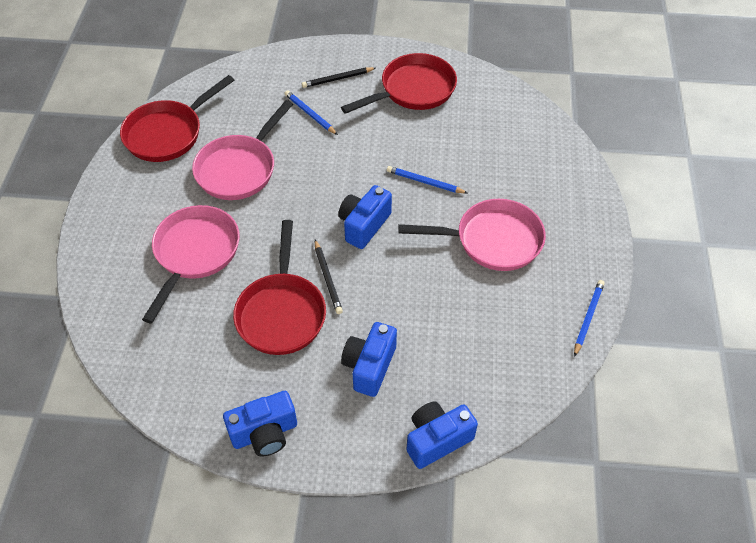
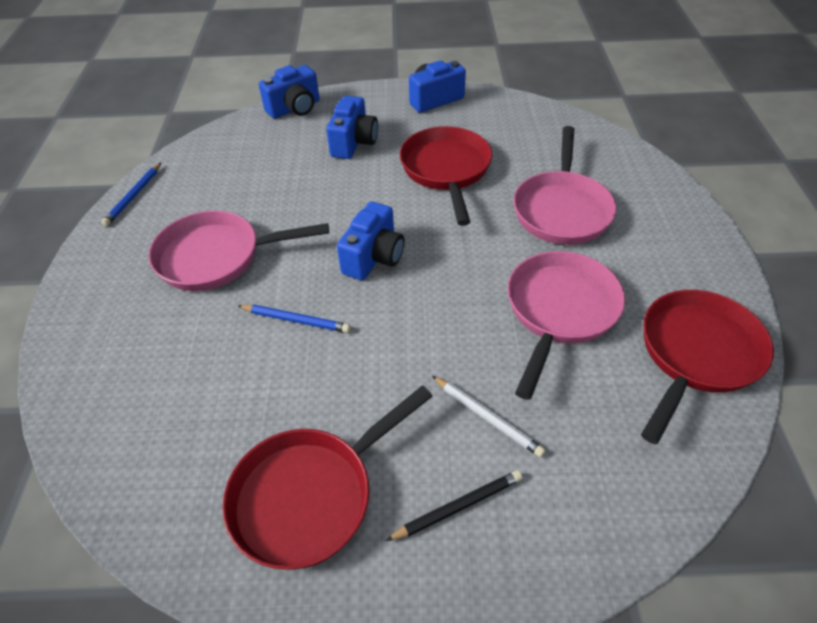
camera: 175 degrees right, 5 degrees down
blue pencil [285,90,338,135] -> white pencil [432,376,546,457]
black pencil [315,240,343,314] -> none

